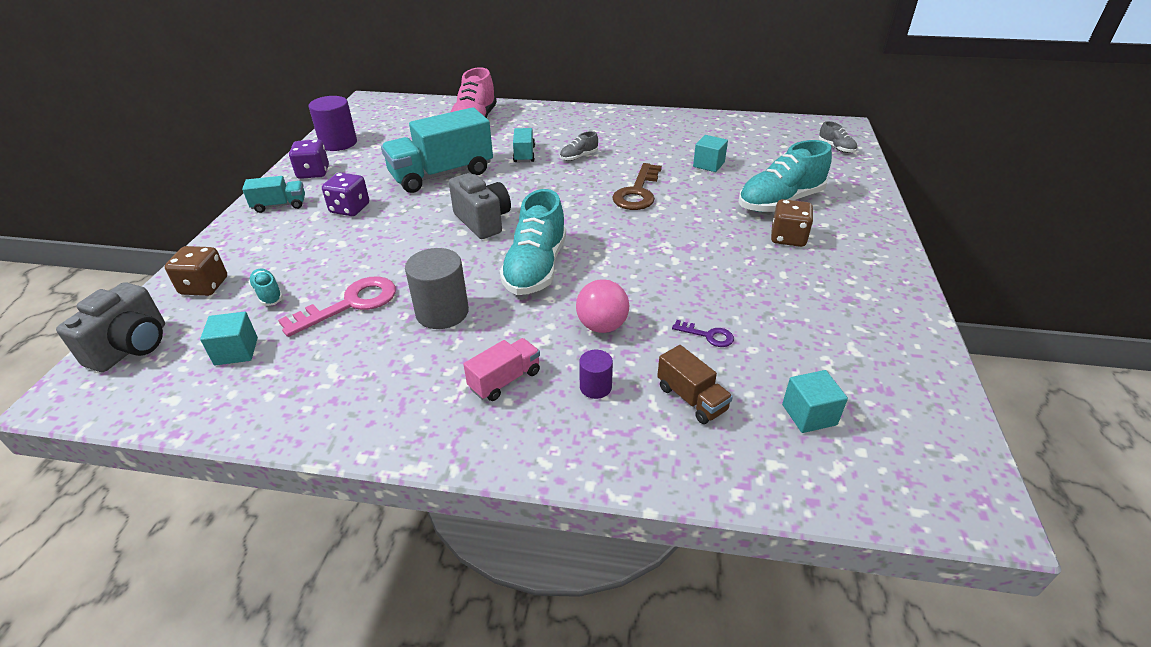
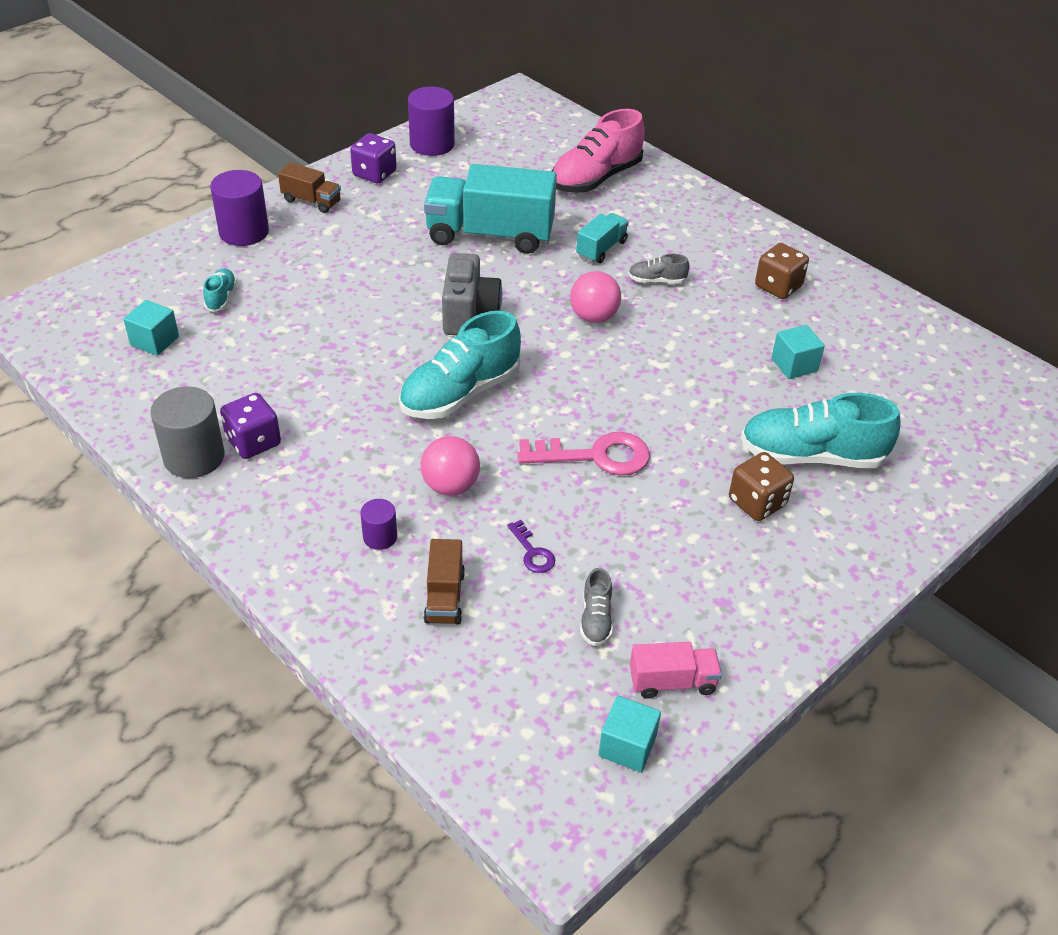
camera: 35 degrees right, 5 degrees up
grey camera [56,282,165,372] -> none
brown dice [165,246,227,296] -> brown dice moved to [755,243,809,299]
turquoise truck [242,176,305,213] -> brown truck [278,162,341,213]
pink key [278,276,396,337] -> pink key moved to [517,432,650,475]
purple dice [322,172,369,216] -> purple dice moved to [220,393,281,459]
grey cylinder [405,248,469,329] -> grey cylinder moved to [150,386,225,478]
pink truck [463,338,540,401] -> pink truck moved to [630,642,722,699]
brown key [612,163,662,210] -> none
turquoise cube [782,370,848,433] -> turquoise cube moved to [598,696,661,772]
grey shoe [819,121,857,153] -> grey shoe moved to [580,568,613,646]
none -> purple cylinder [210,170,269,246]
none -> pink ball [570,271,621,323]

